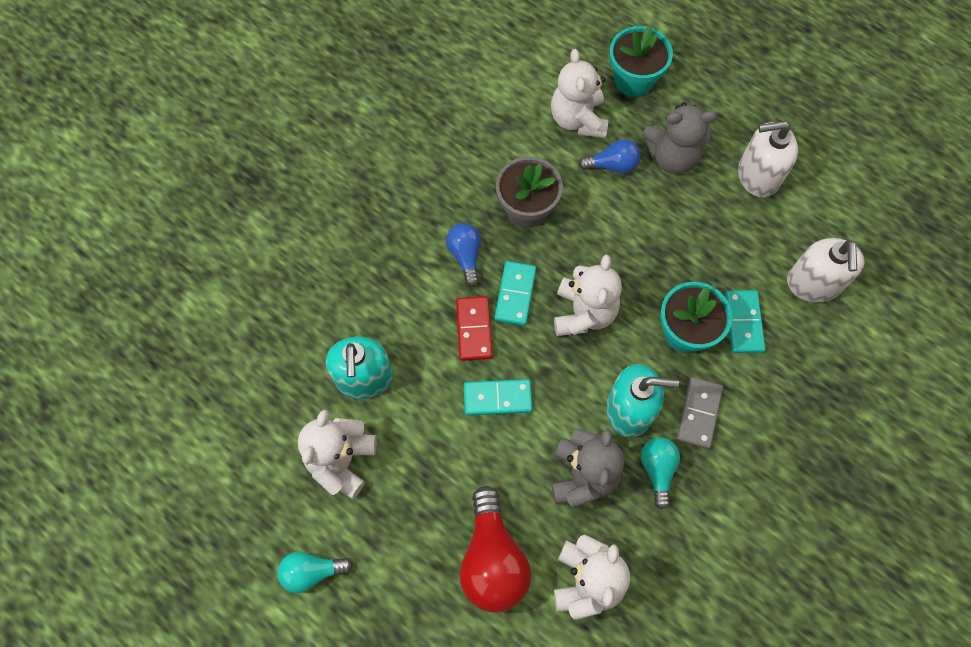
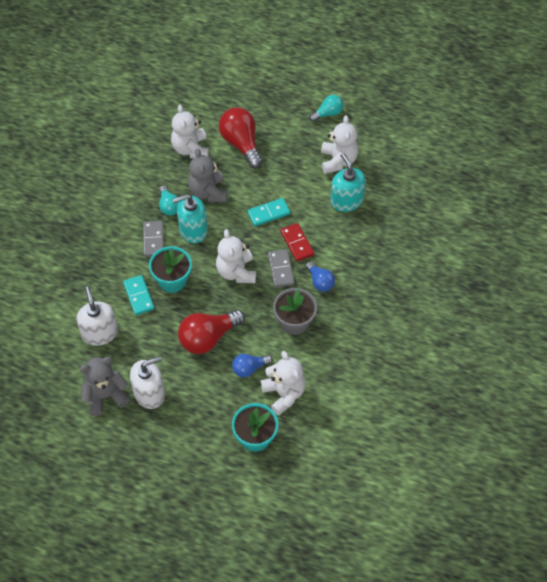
camera: 160 degrees right, 10 degrees down
turquoise domino [494,261,536,326] -> grey domino [268,249,294,288]
grey teddy bear [643,102,717,174] -> grey teddy bear moved to [79,357,130,416]
none -> red light bulb [178,309,245,354]

